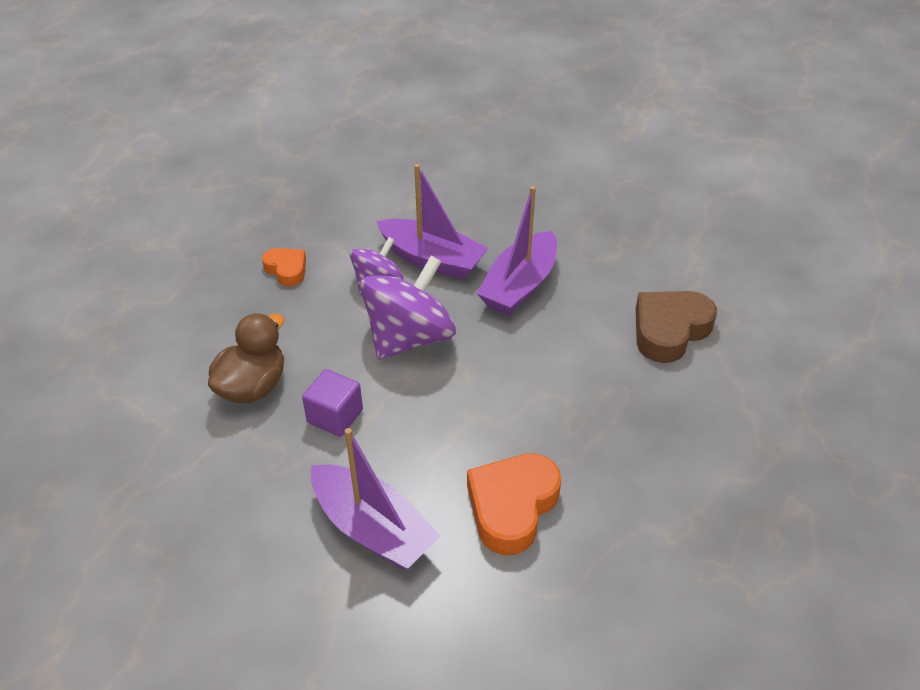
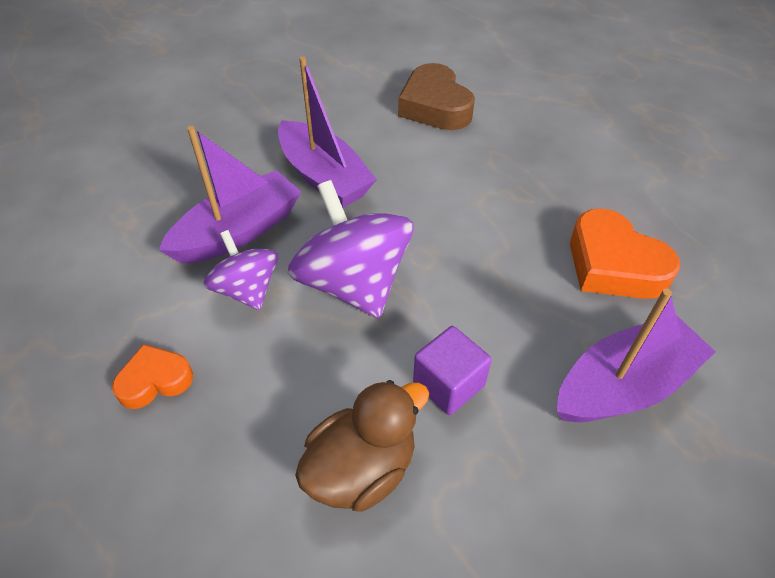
camera: 70 degrees left, 5 degrees up
brown duck [208,313,284,403] -> brown duck turned 90 degrees clockwise [295,380,429,512]

